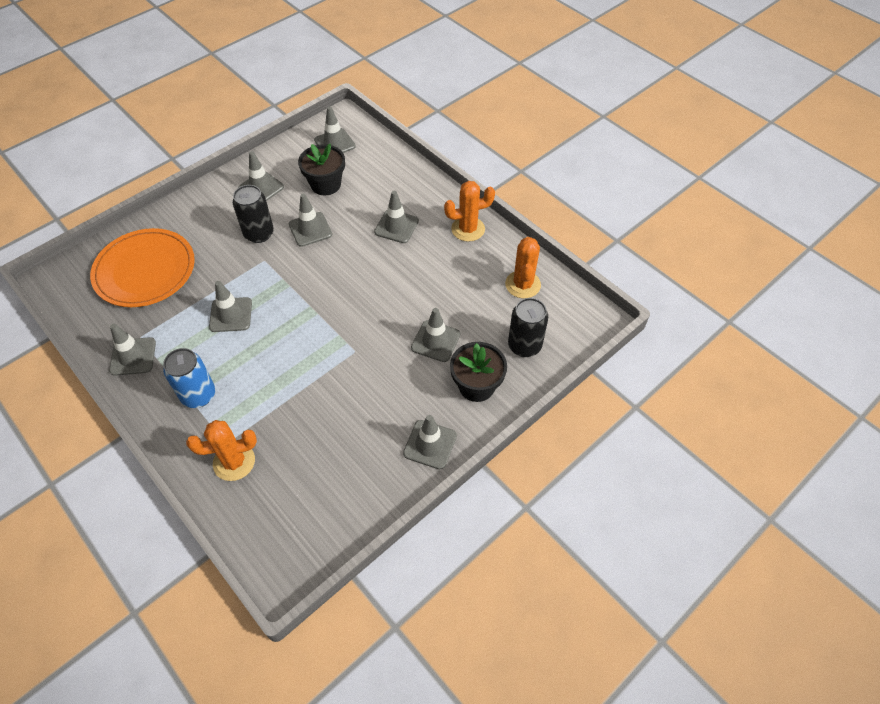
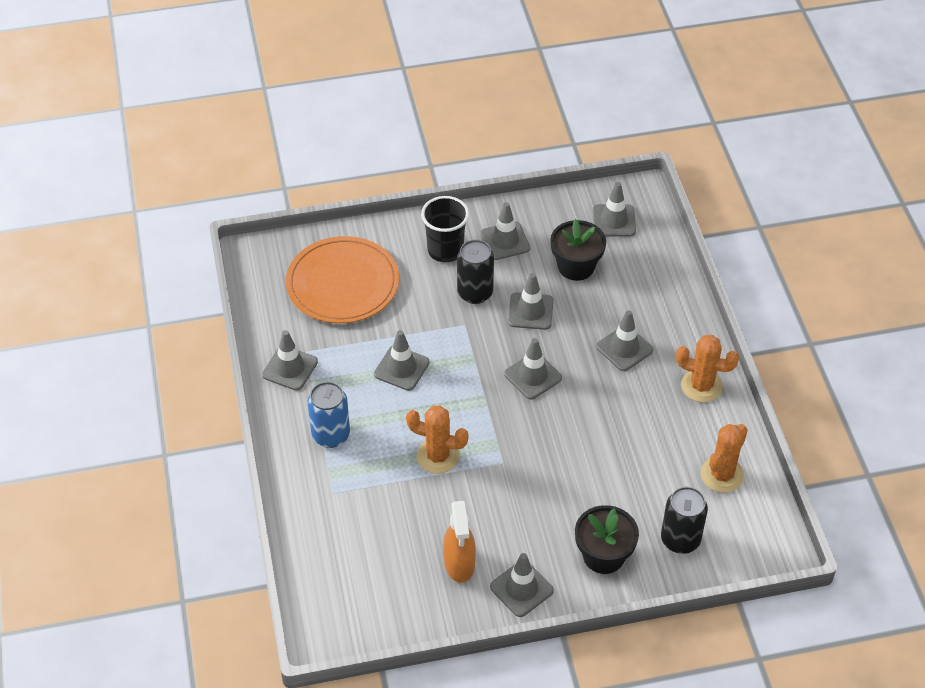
camera: 30 degrees right, 5 degrees down
orange cactus [186,420,257,481] -> orange cactus moved to [406,405,469,474]
grey traffic cone [411,308,460,362] -> grey traffic cone moved to [504,338,562,400]
none -> black cup [421,196,469,262]
none -> orange spray bottle [443,501,476,583]

